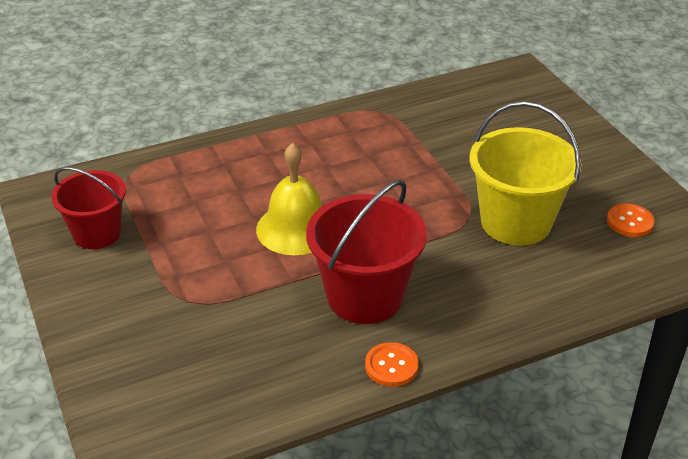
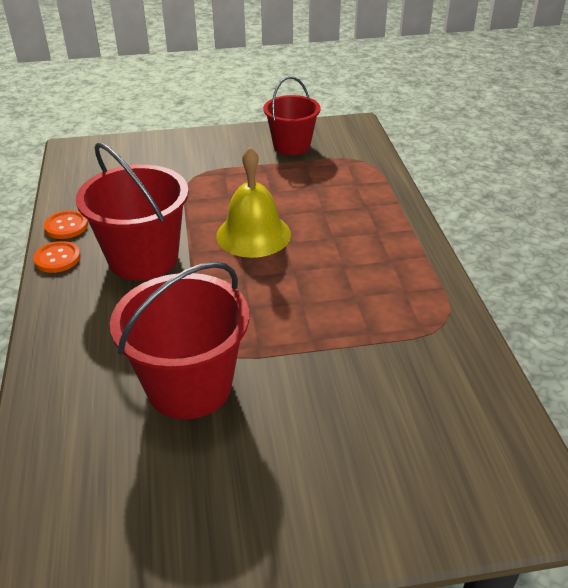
camera: 105 degrees right, 0 degrees up
yellow bucket [470,101,581,246] -> red bucket [110,261,249,419]
orange button [607,203,655,237] -> orange button moved to [44,210,88,239]

